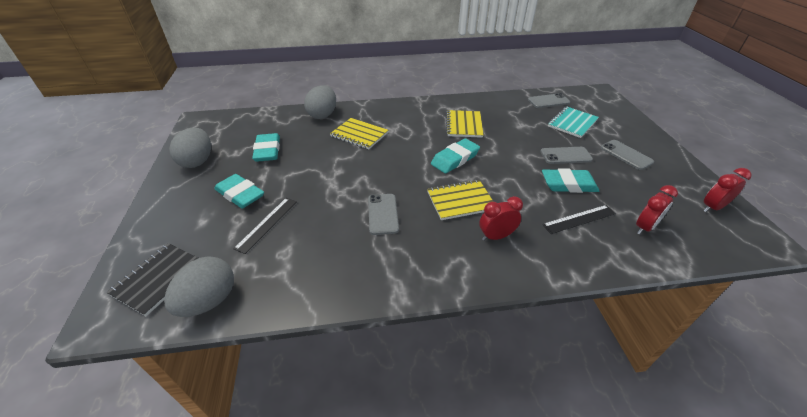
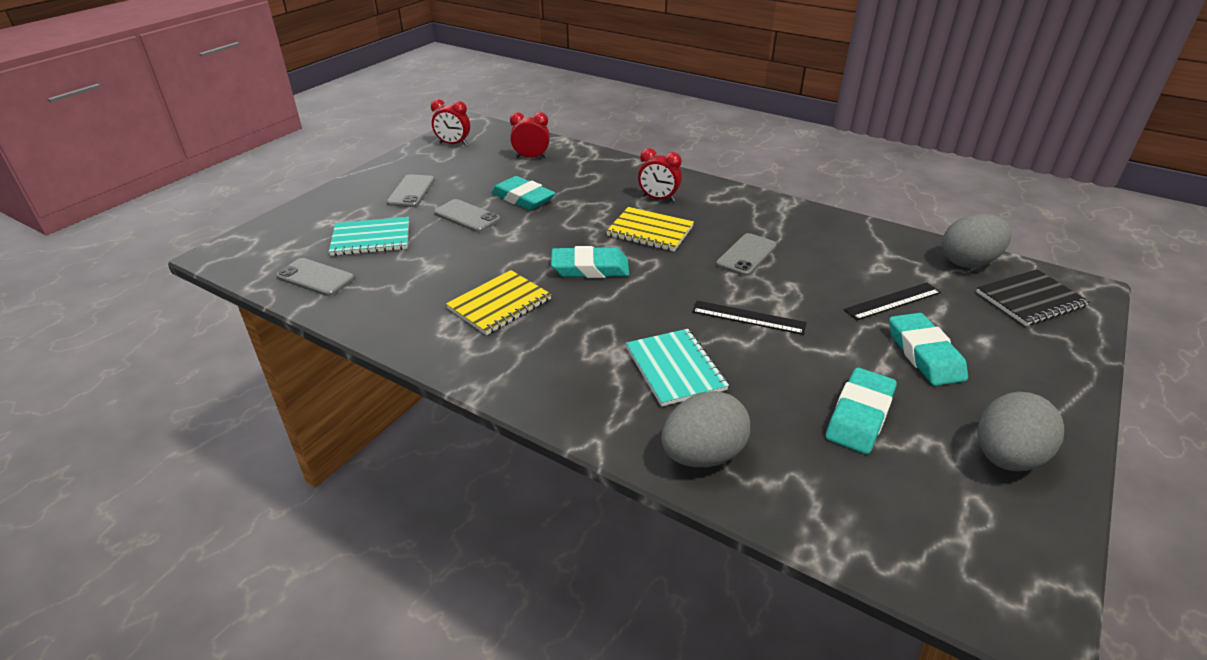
camera: 140 degrees left, 5 degrees down
yellow notebook [330,118,388,149] -> turquoise notebook [626,329,729,407]
black ruler [542,205,616,234] -> black ruler moved to [692,301,807,335]

